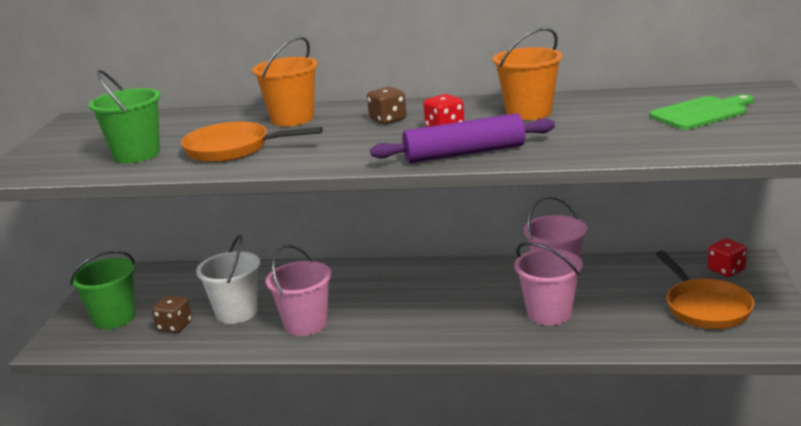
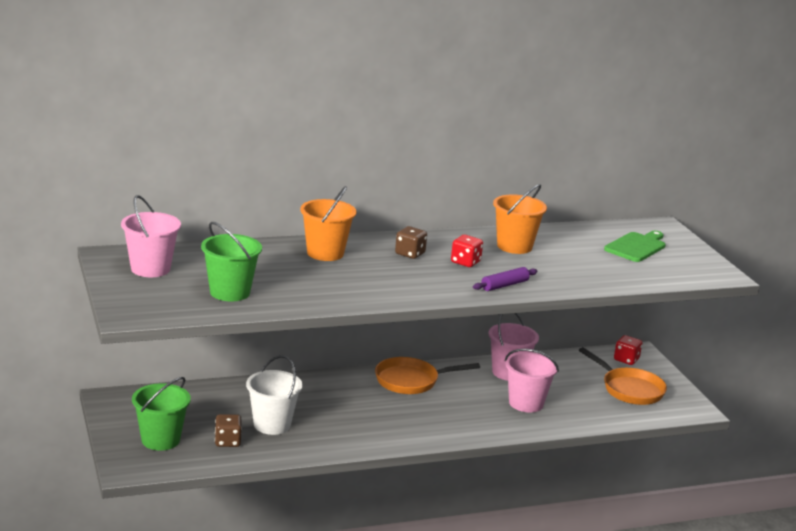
camera: 30 degrees left, 0 degrees up
orange pan [181,122,323,162] -> orange pan moved to [375,357,480,394]
pink bucket [266,244,332,336] -> pink bucket moved to [121,195,181,277]
purple rolling pin [370,113,555,163] -> purple rolling pin [473,267,537,291], size x0.58

